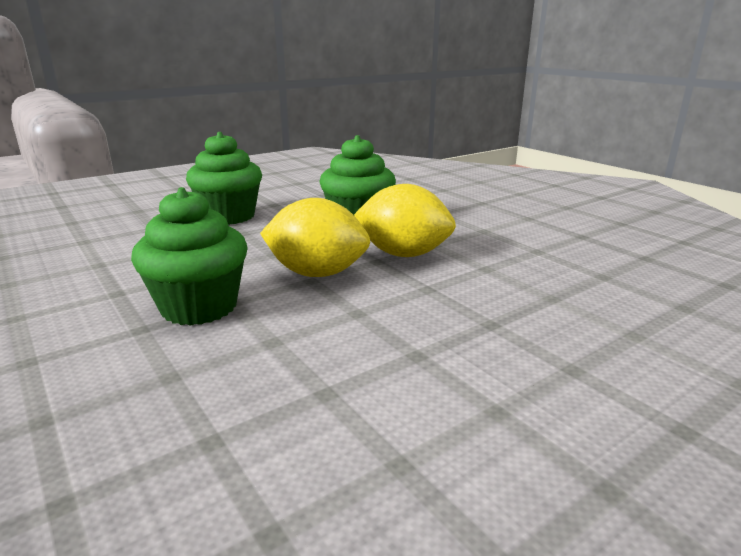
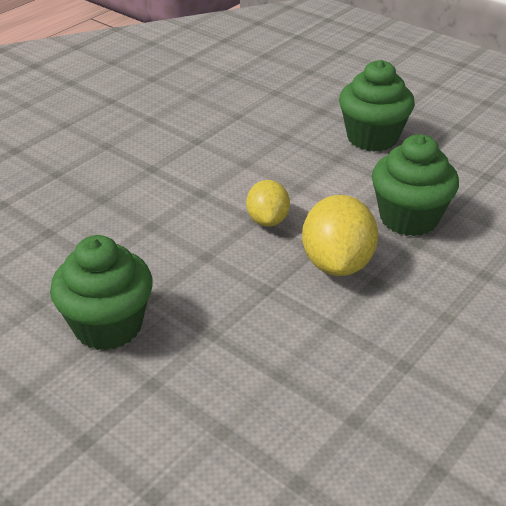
camera: 75 degrees right, 15 degrees up
green cupcake [131,187,248,326] -> green cupcake moved to [50,235,153,350]
yellow lemon [260,198,370,277] -> yellow lemon [246,180,290,227], size x0.63

